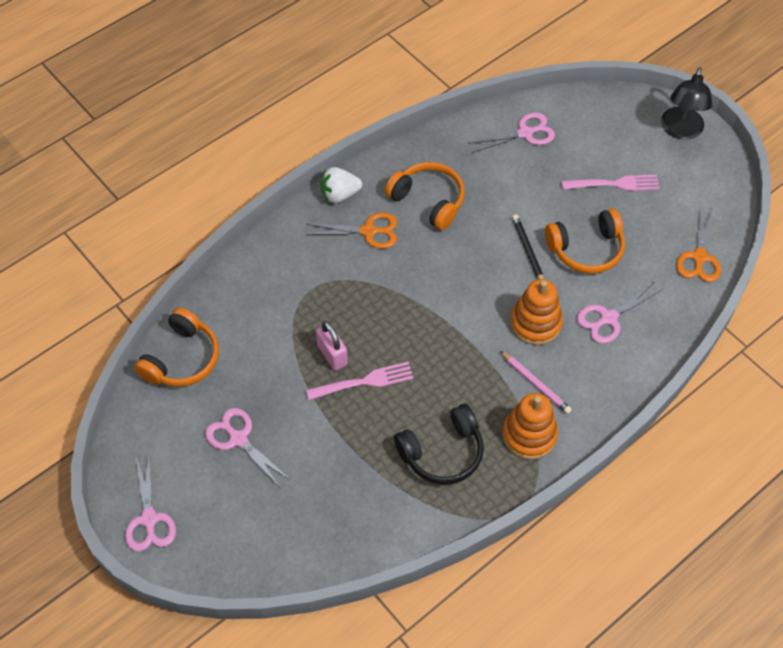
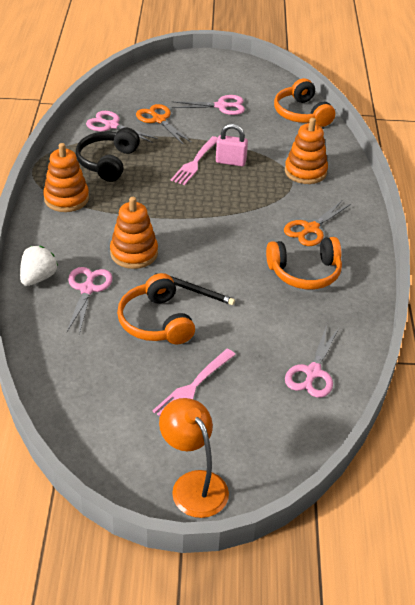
camera: 130 degrees right, 15 degrees down
pink scissors [125,453,176,552] -> pink scissors moved to [86,111,158,143]
white strawberry [321,167,362,203] -> white strawberry moved to [20,246,58,286]
pink pencil [500,351,572,414] -> none
orange headphones [545,209,625,274] -> orange headphones turned 45 degrees counterclockwise [117,273,195,344]
black lamp [661,67,712,140] -> orange lamp [159,398,229,518]
orange scissors [676,206,721,282] -> orange scissors moved to [136,104,192,145]
none -> orange stacking toy [285,118,328,184]

